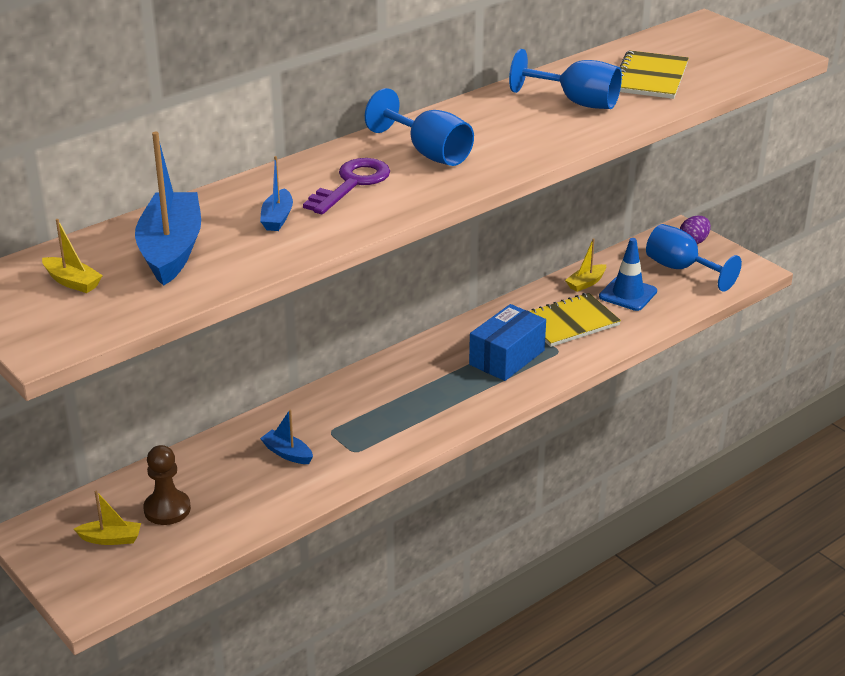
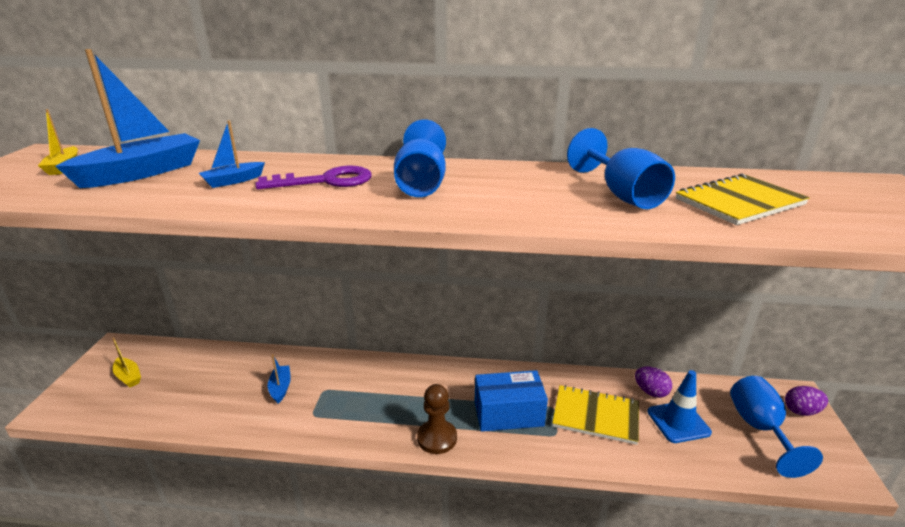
camera: 45 degrees right, 5 degrees down
brown pawn [143,445,191,525] -> brown pawn moved to [417,384,457,454]
yellow boat [565,238,606,292] -> purple egg [635,367,672,398]

